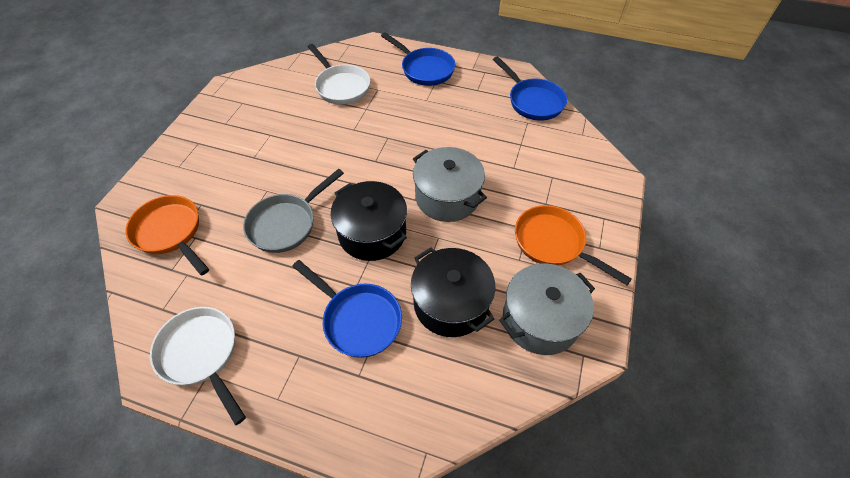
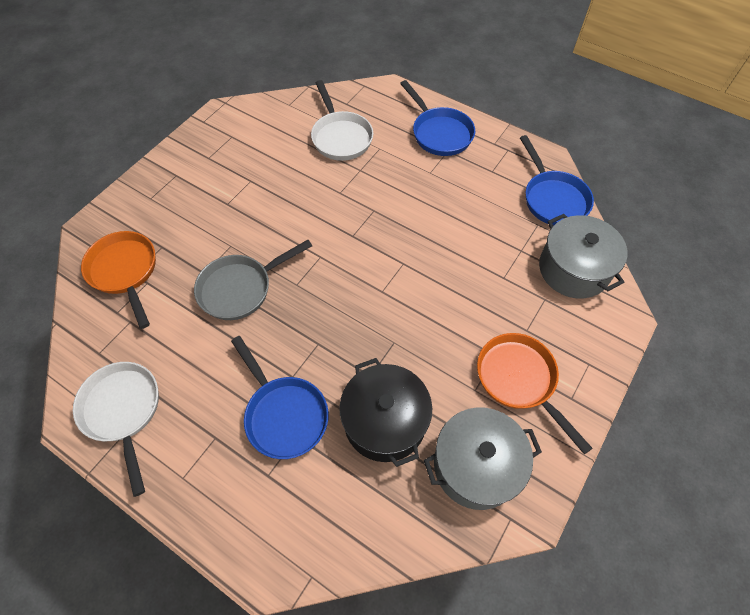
camera: 15 degrees right, 5 degrees up
black pot [330,181,407,261] -> none
grey pot [413,147,487,222] -> grey pot moved to [539,214,628,298]

